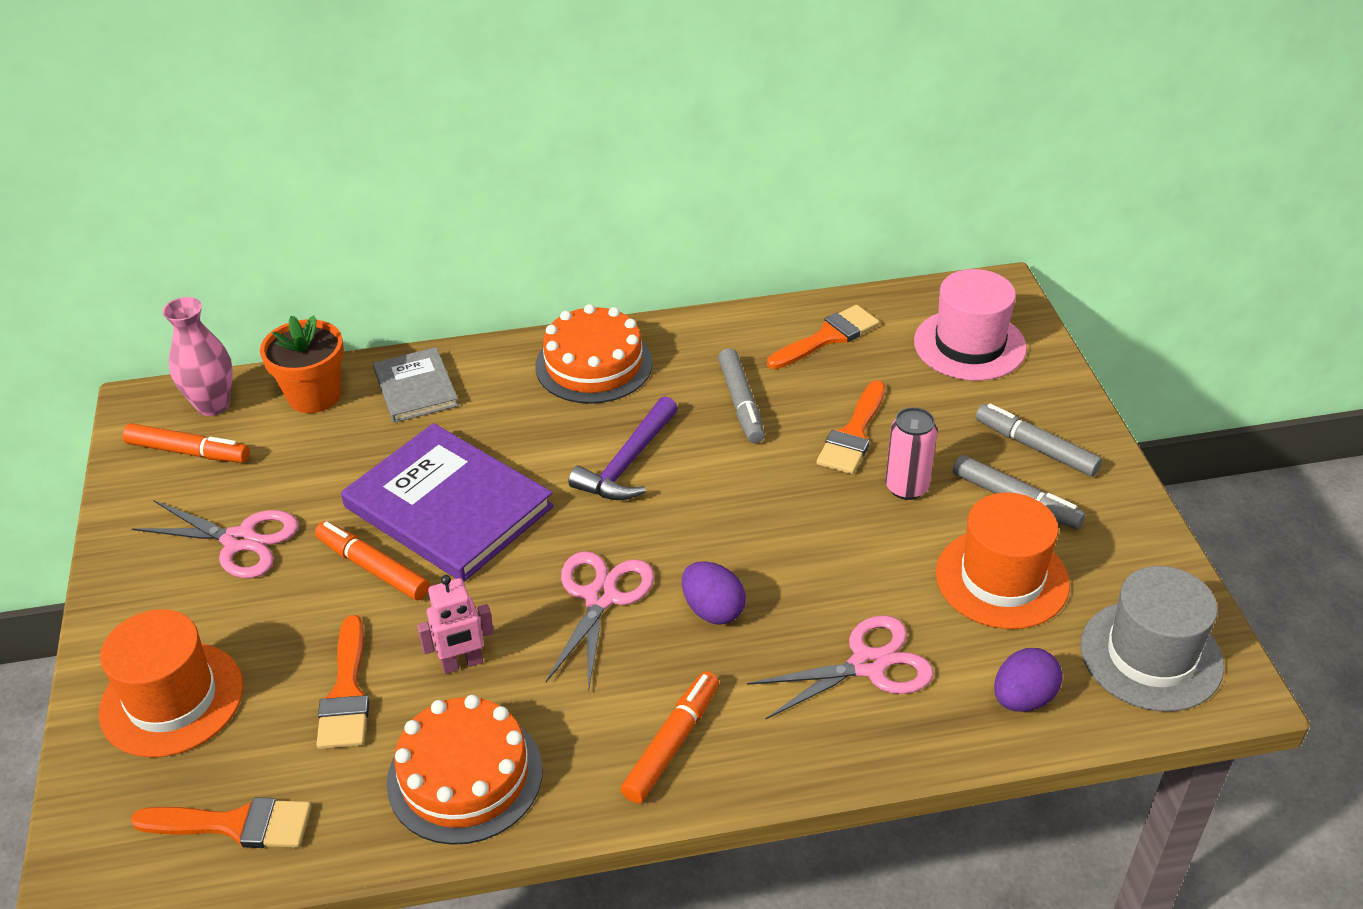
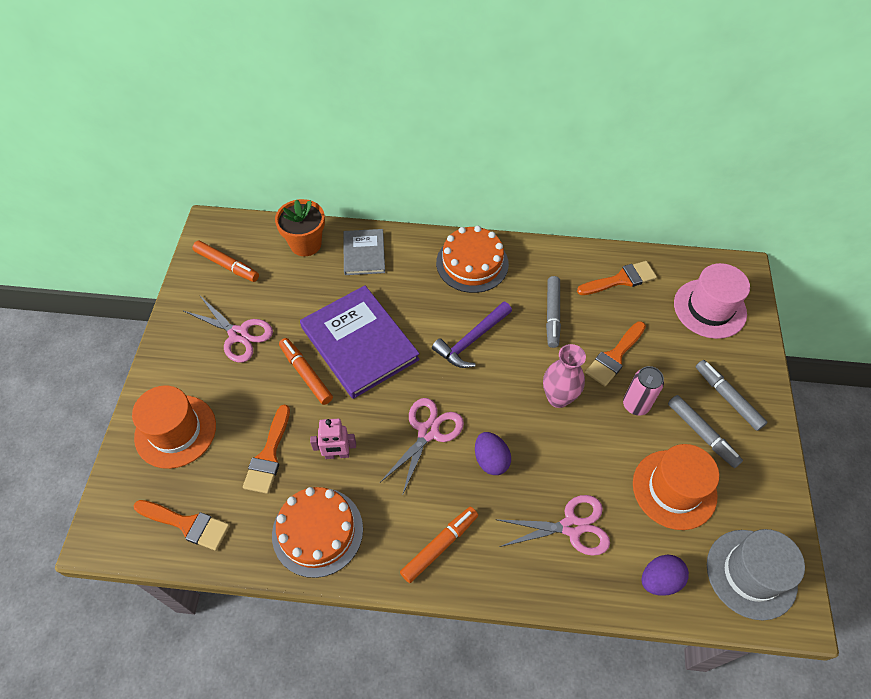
camera: 15 degrees right, 15 degrees up
pink vase [162,297,233,416] -> pink vase moved to [543,344,586,408]

